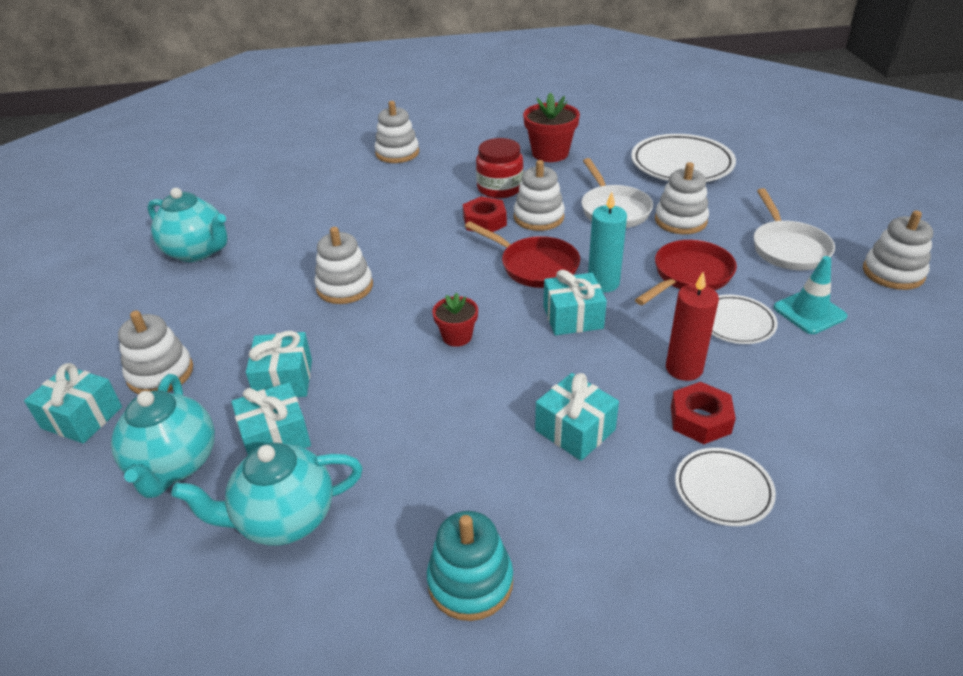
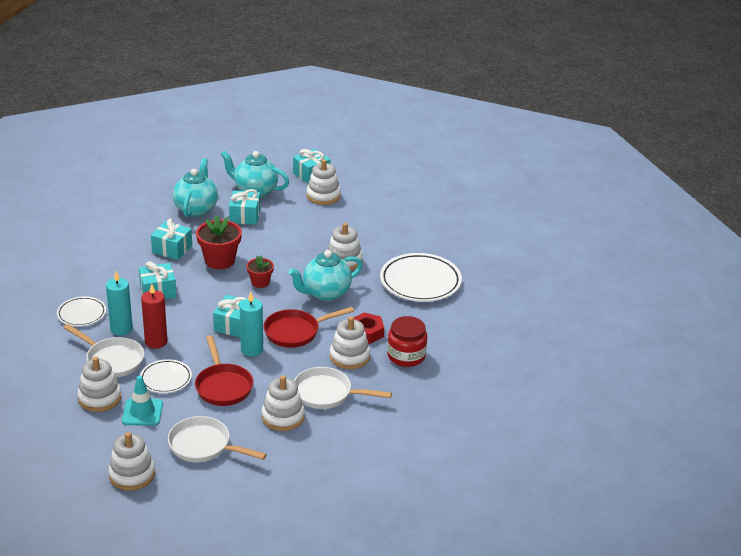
camera: 115 degrees right, 5 degrees down
turquoise teapot [147,188,227,262] -> turquoise teapot moved to [288,250,362,301]
turquoise gift [246,331,312,397] -> turquoise gift moved to [151,219,192,260]
white stacking toy [374,101,419,163] -> white stacking toy moved to [78,357,121,412]
turquoise stacking toy [427,511,513,621] -> none
red flower pot [523,92,580,162] -> red flower pot moved to [196,215,242,269]
white plate [631,134,736,182] -> white plate moved to [380,253,462,302]
red nut [671,382,736,444] -> turquoise candle [106,271,133,335]
none -> white pan [63,324,144,378]

